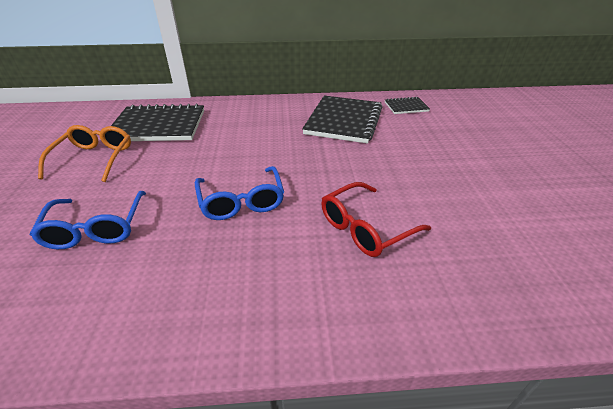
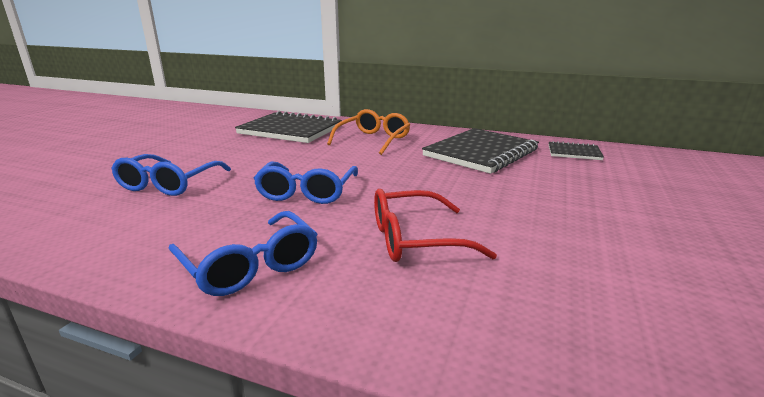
camera: 25 degrees right, 15 degrees down
orange glasses [38,125,131,182] -> orange glasses moved to [327,109,410,155]
none -> blue glasses [168,211,318,296]

